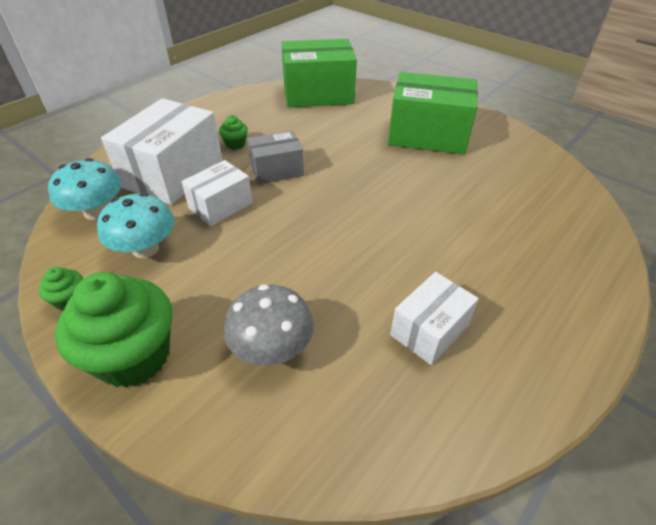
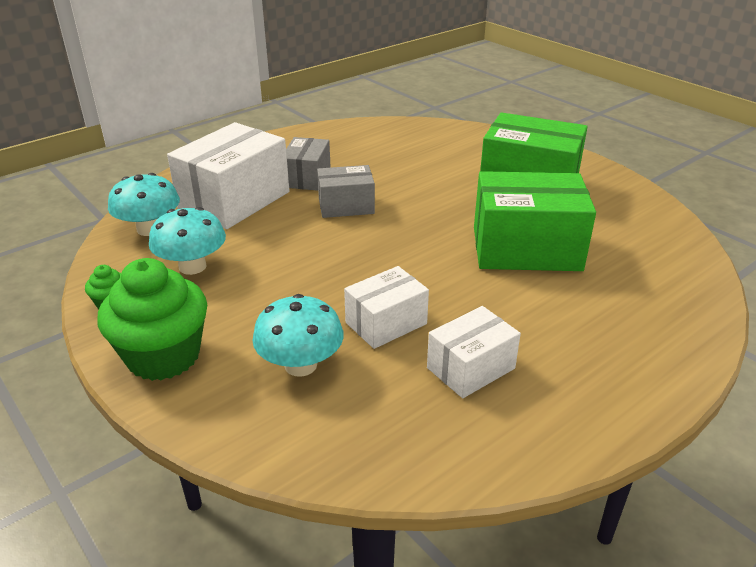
camera: 10 degrees right, 10 degrees down
white box [181,160,253,226] -> white box moved to [344,266,429,349]
green cupcake [219,115,248,150] -> grey box [286,137,331,191]
grey mushroom [224,284,314,365] -> turquoise mushroom [252,294,344,377]
green box [281,39,357,107] -> green box moved to [474,171,596,271]

